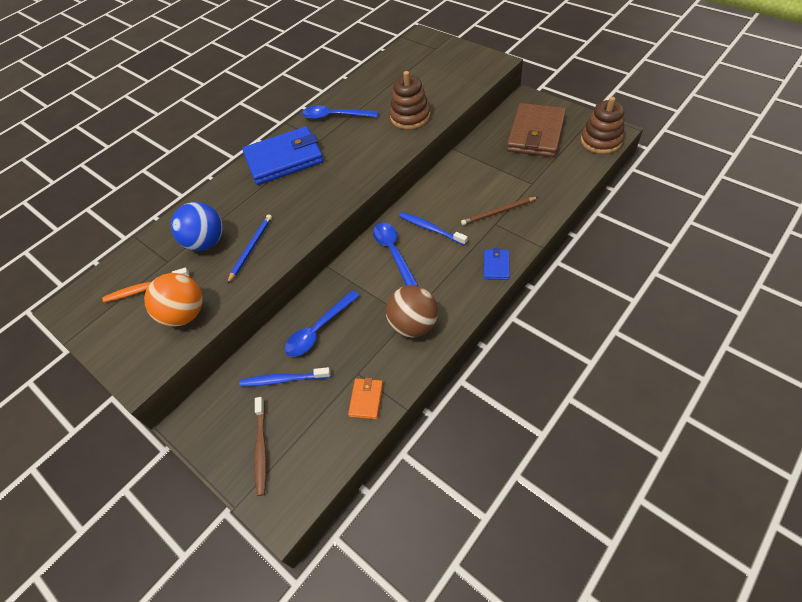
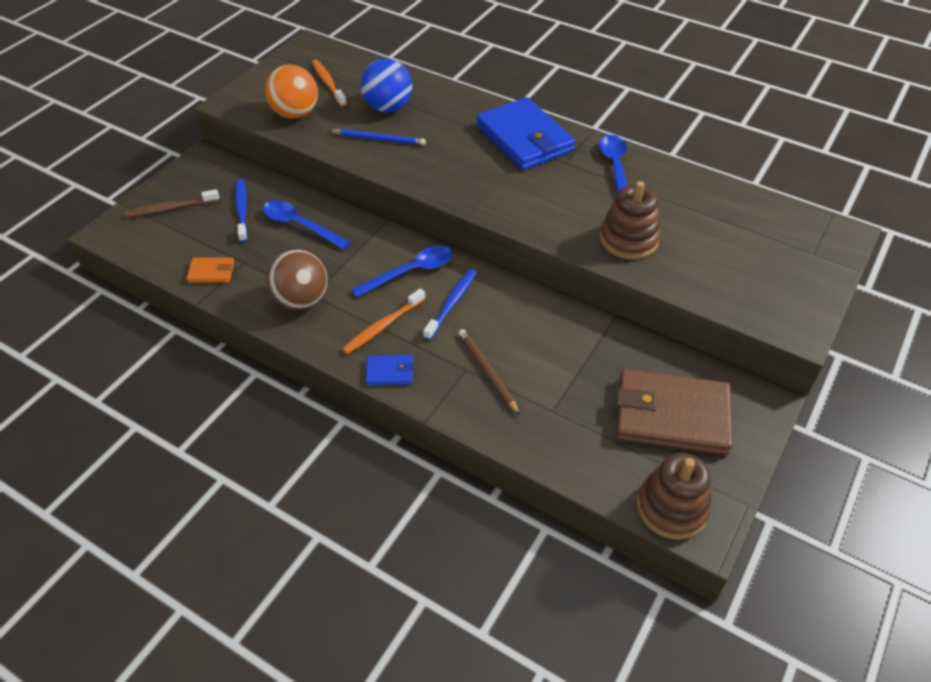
camera: 75 degrees right, 5 degrees down
none -> orange toothbrush [342,288,426,354]

